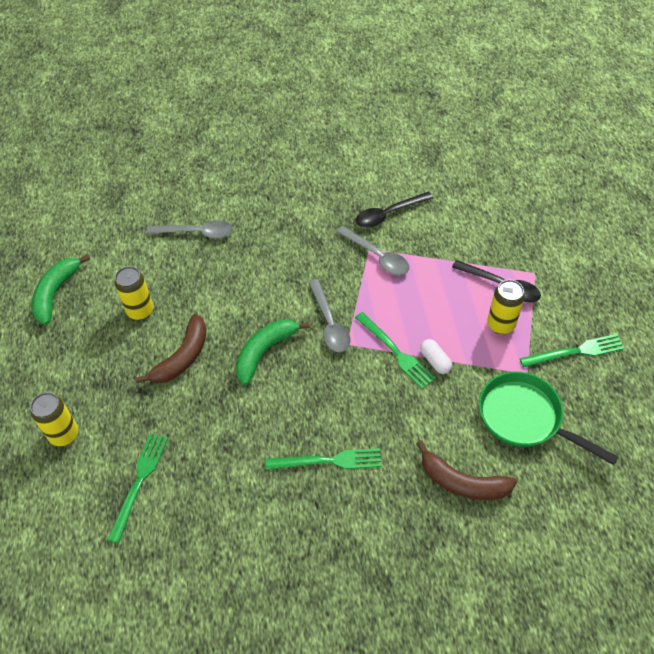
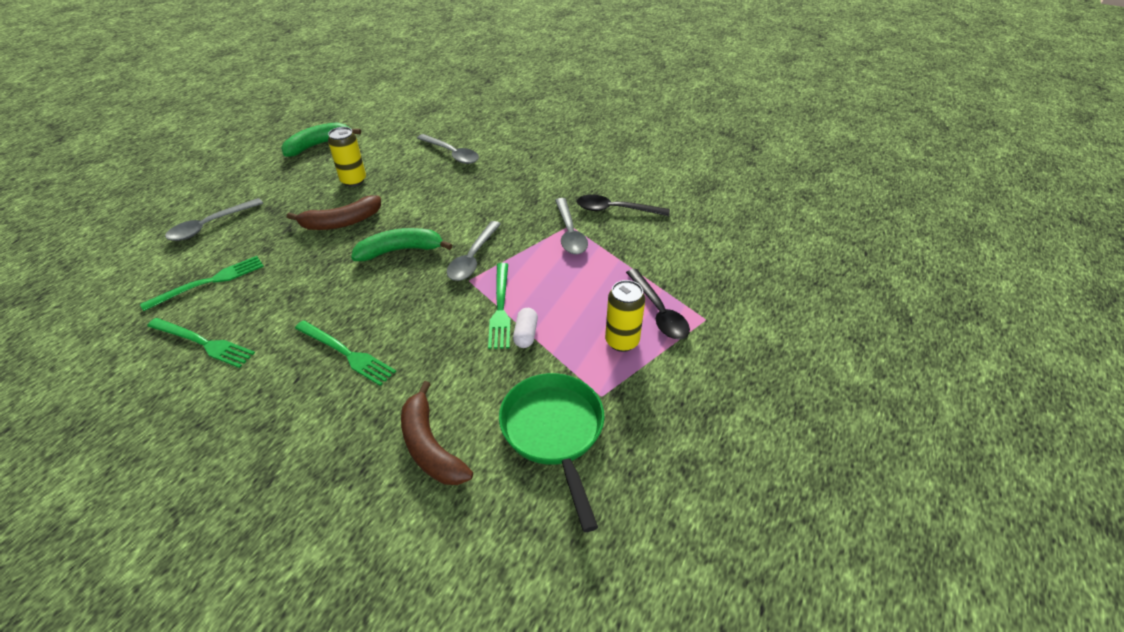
camera: 35 degrees right, 10 degrees down
yellow can [30,392,78,446] -> grey spoon [165,198,263,241]
green fork [520,334,625,368] -> green fork moved to [147,318,255,368]

